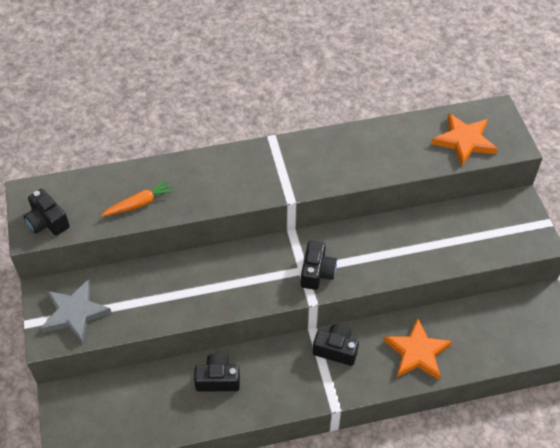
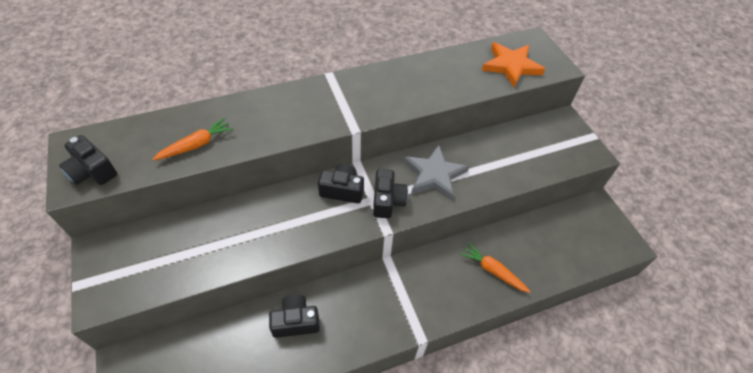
camera: 10 degrees left, 0 degrees up
grey star [41,279,112,344] -> grey star moved to [404,145,469,201]
black camera [313,324,359,366] -> black camera moved to [318,163,364,203]
orange star [384,319,452,380] -> orange carrot [460,242,531,293]

